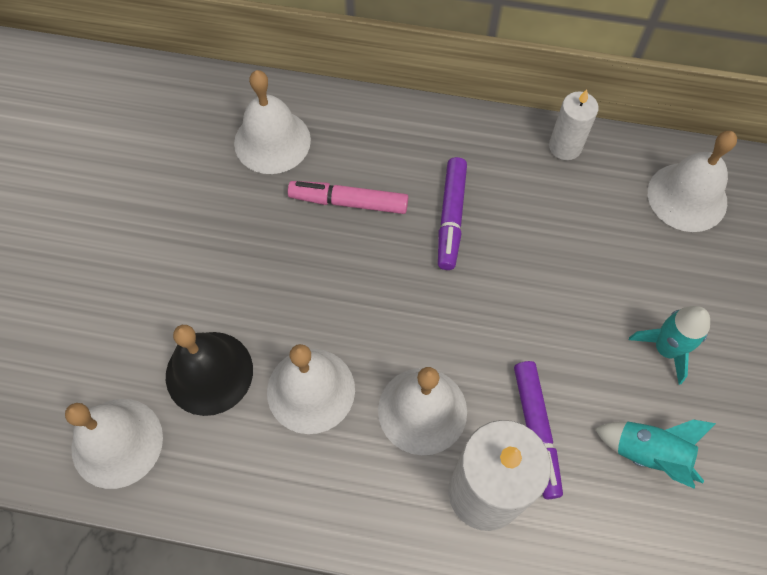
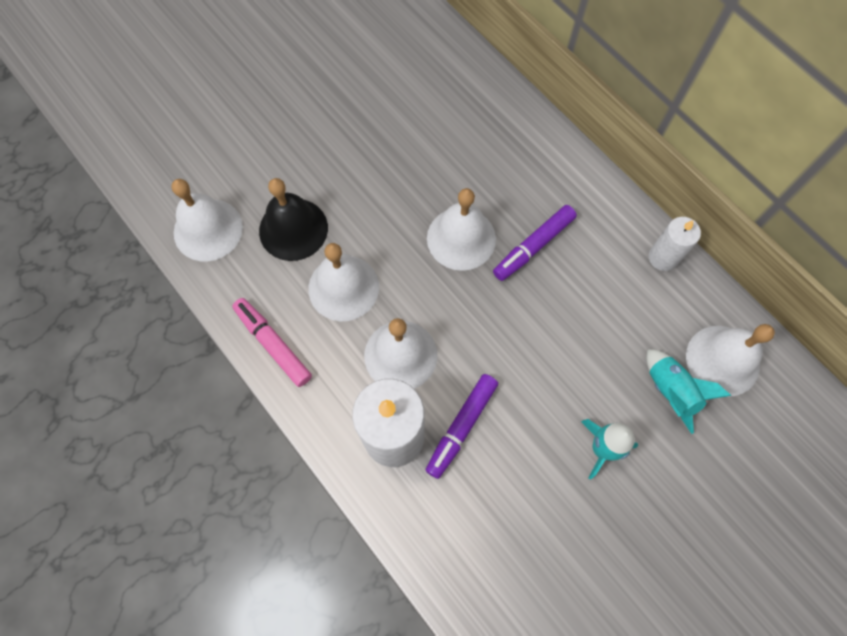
camera: 40 degrees right, 5 degrees up
white bell [234,70,311,174] -> white bell moved to [427,188,496,271]
pink marker [288,181,408,214] -> pink marker moved to [232,298,312,387]
turquoise rocket [595,420,716,489] -> turquoise rocket moved to [646,349,731,434]

